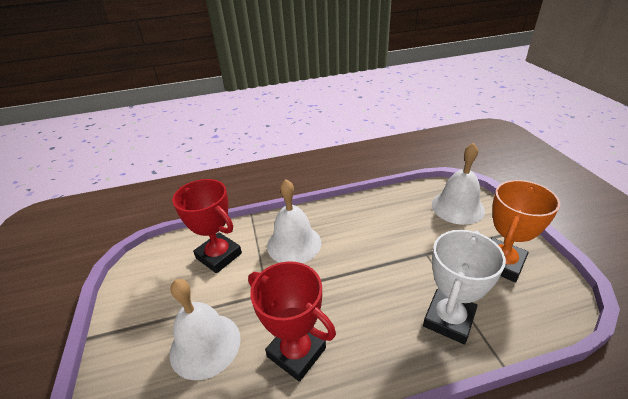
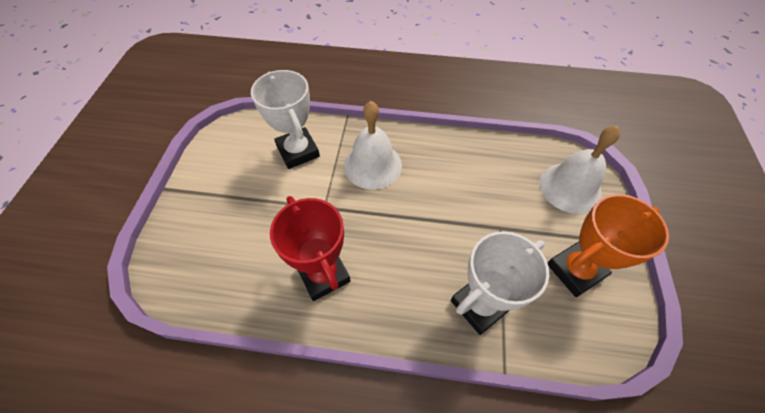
camera: 20 degrees right, 20 degrees up
white bell [170,279,241,380] -> none
red trophy [172,179,242,273] -> white trophy [251,70,320,169]

